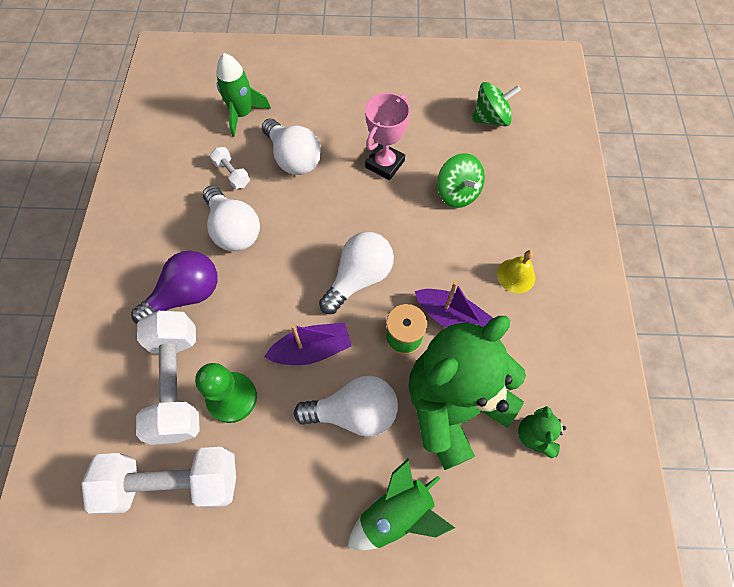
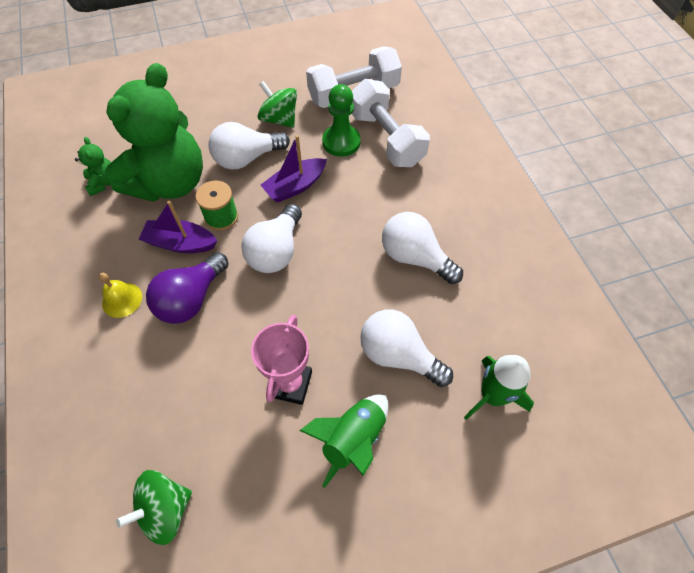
camera: 160 degrees right, 5 degrees down
purple light bulb [131,251,218,324] -> purple light bulb moved to [146,252,228,324]
white dumbbell [210,147,250,189] -> none
green rocket [348,459,455,551] -> green rocket moved to [299,395,389,488]
green spinning top [437,153,485,208] -> green spinning top moved to [258,81,297,128]

